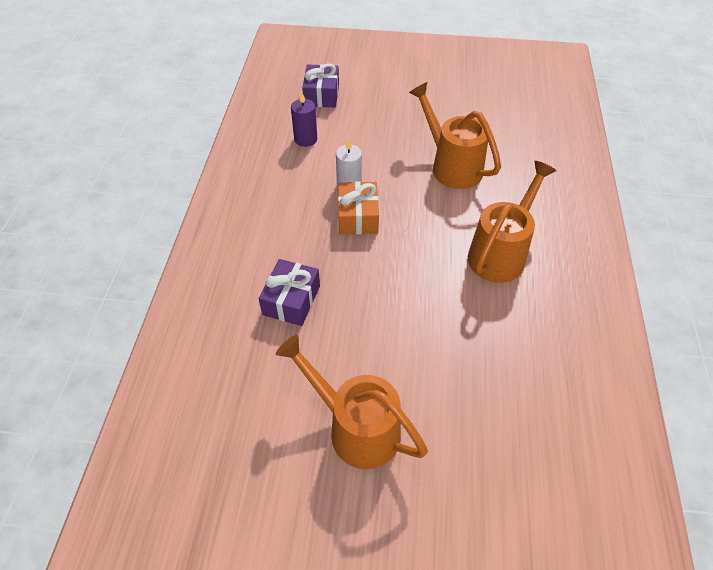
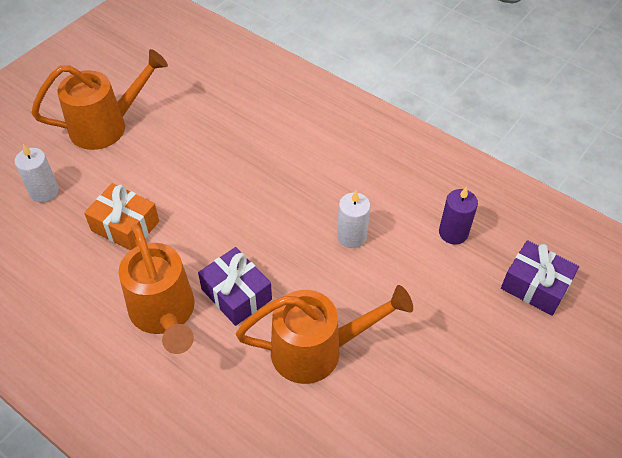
camera: 120 degrees right, 0 degrees up
purple gift [259,259,320,326] -> purple gift moved to [198,247,272,326]
orange gift [338,181,379,234] -> orange gift moved to [84,183,159,251]
none -> white candle [15,144,59,202]

